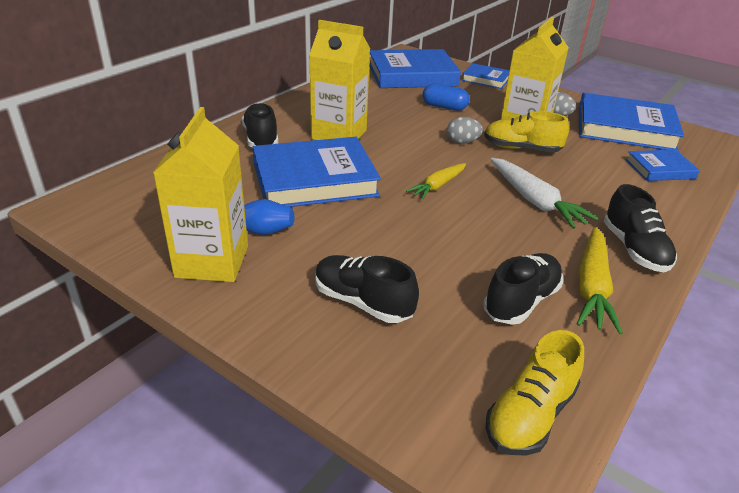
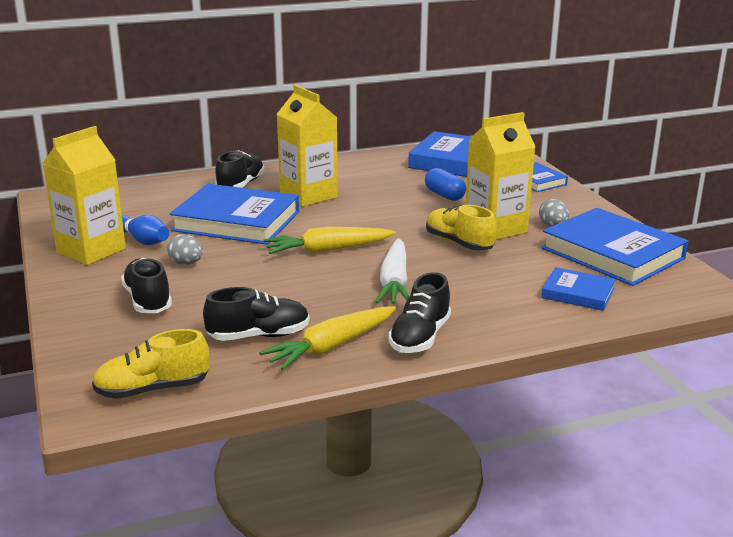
camera: 35 degrees right, 10 degrees down
yellow carrot [406,163,466,199] -> yellow carrot [263,227,396,254], size x1.53
grey egg [447,117,483,144] -> grey egg moved to [167,234,203,265]

